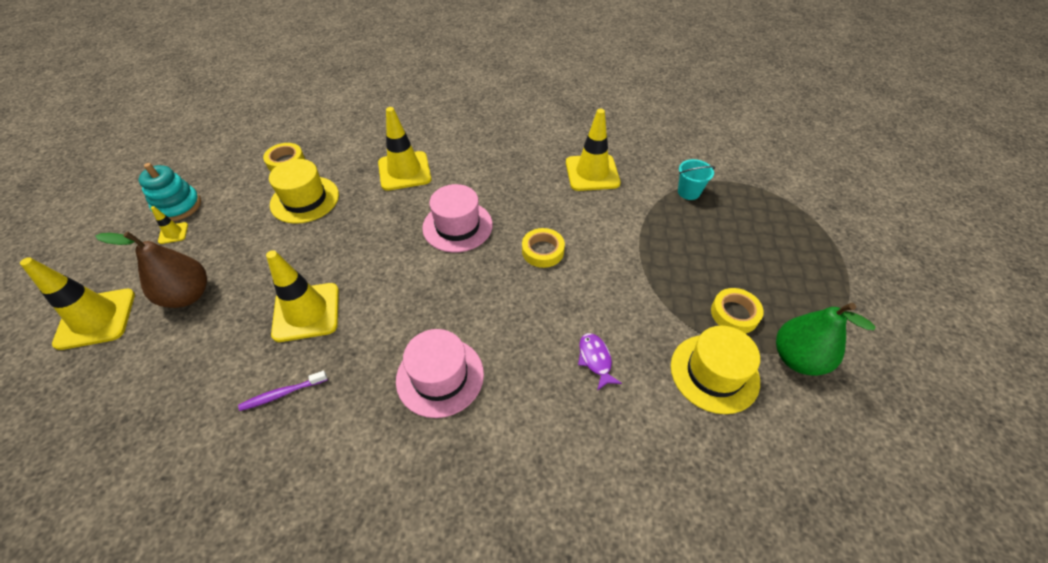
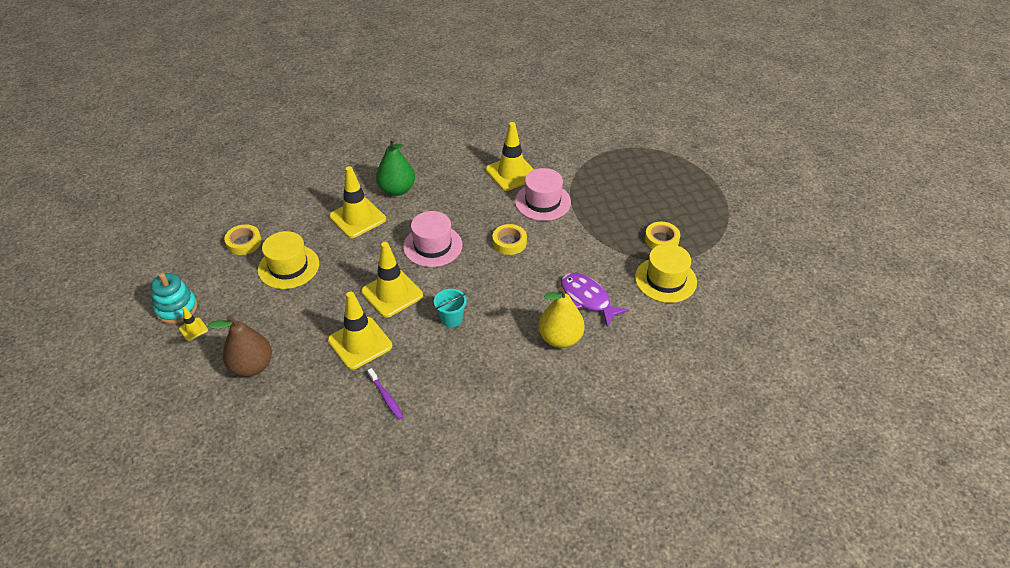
camera: 25 degrees left, 5 degrees down
yellow traffic cone [20,257,135,350] -> yellow traffic cone moved to [361,242,423,317]
purple toothbrush [238,371,328,411] -> purple toothbrush turned 75 degrees counterclockwise [367,368,404,420]
pink hat [396,329,484,418] -> pink hat moved to [515,168,571,221]
purple fish [578,333,622,391] -> purple fish [561,273,629,327], size x1.65
turquoise bucket [678,159,716,200] -> turquoise bucket moved to [434,289,467,327]
green pear [776,303,875,376] -> green pear moved to [376,138,415,196]
none -> yellow pear [538,287,585,348]

